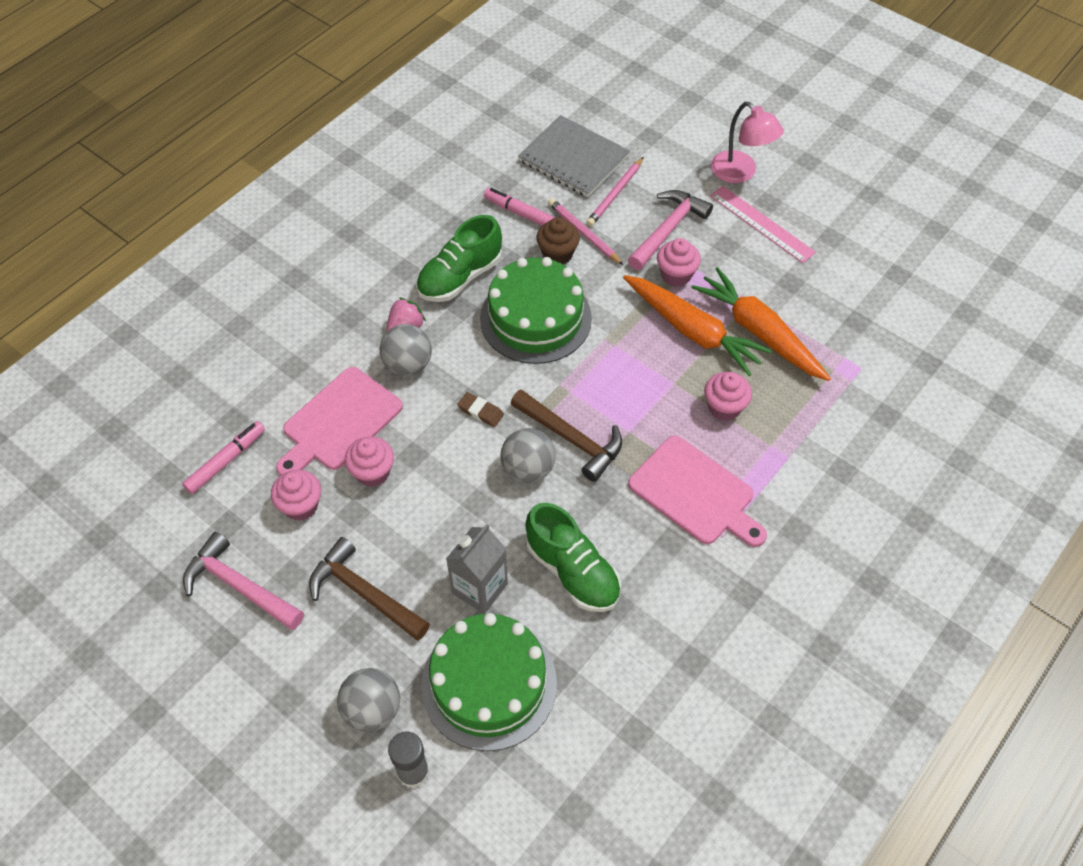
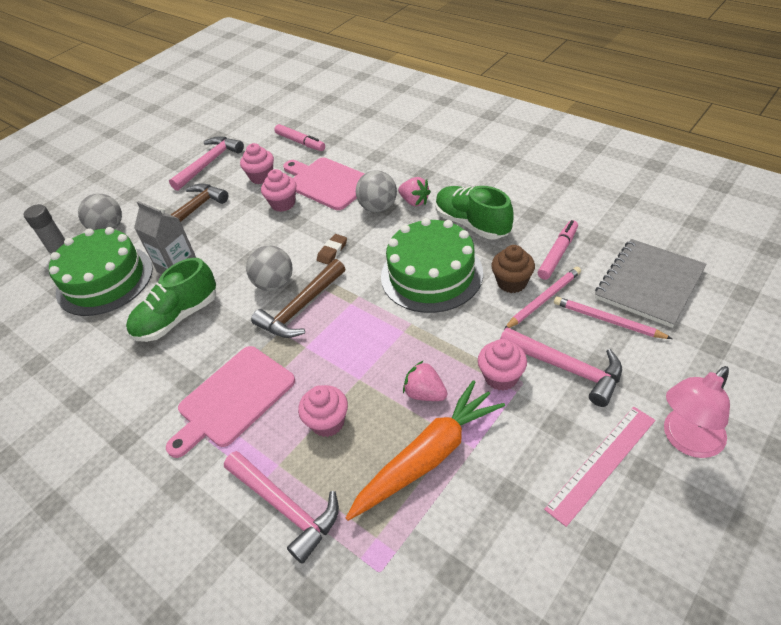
camera: 95 degrees right, 10 degrees down
orange carrot [623,275,772,376] -> pink strawberry [403,360,448,401]
none -> pink hammer [224,451,339,564]

